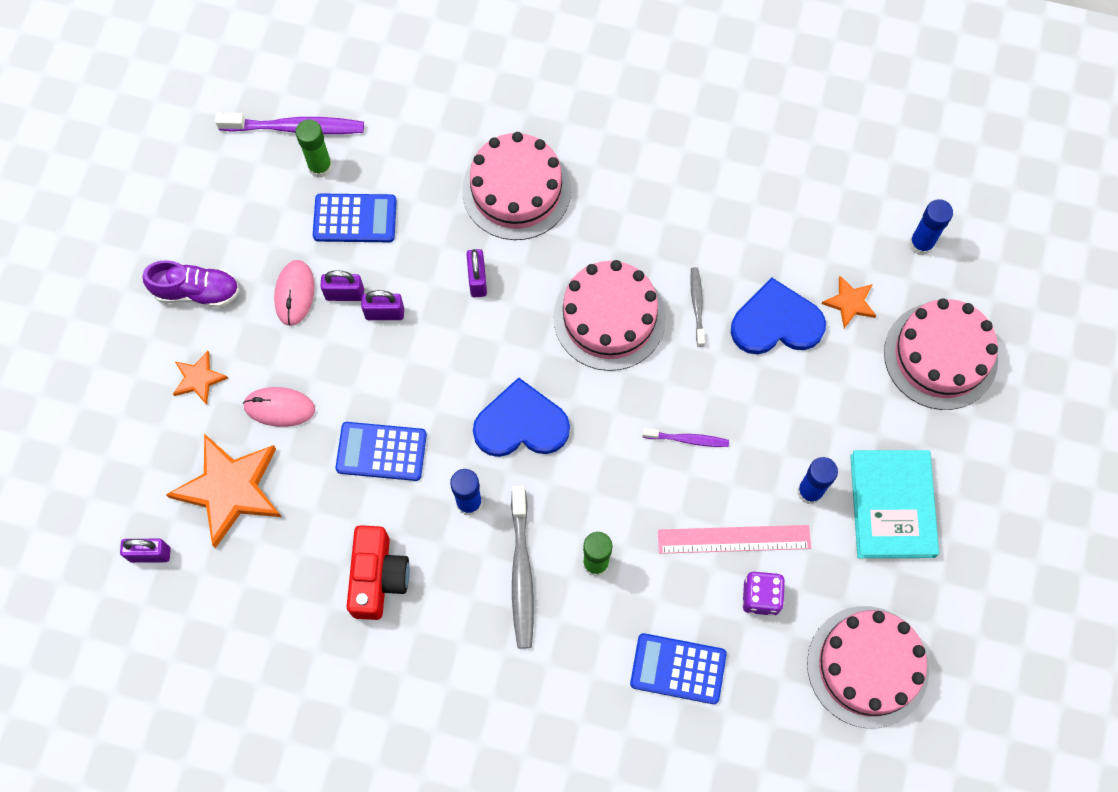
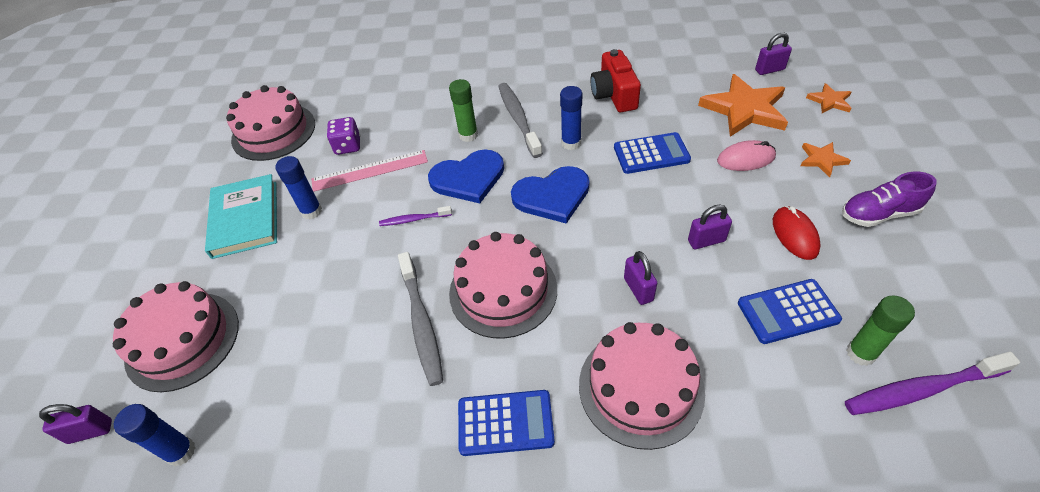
camera: 170 degrees right, 20 degrees down
pink mouse [274,260,315,326] -> red mouse [773,206,821,260]
purple padlock [320,270,364,301] -> purple padlock moved to [39,404,112,444]
blue calculator [630,633,727,704] -> blue calculator moved to [458,390,555,456]
grey toothbrush [690,267,705,347] -> grey toothbrush [398,252,443,386], size x1.80
blue heart [731,277,826,354] -> blue heart moved to [428,149,504,203]
orange star [822,276,877,328] -> orange star moved to [806,83,852,113]

